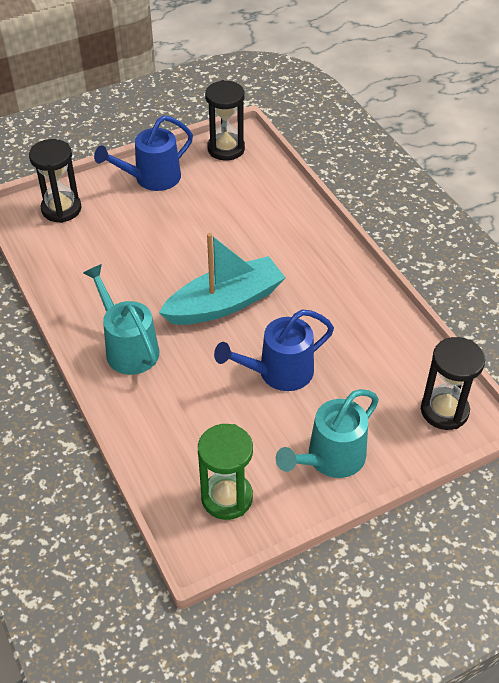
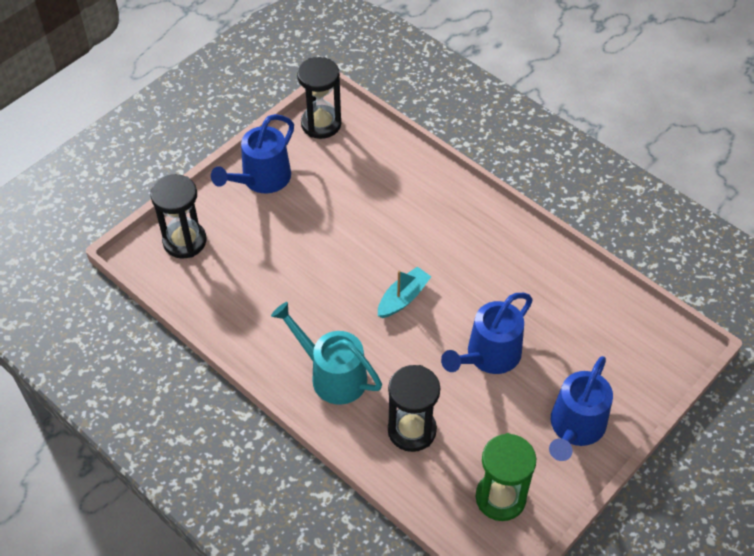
camera: 20 degrees left, 5 degrees up
turquoise boat [159,233,286,325] -> turquoise boat [378,267,431,318], size x0.53
turquoise watering can [276,389,379,478] -> blue watering can [549,356,613,461]
black hourglass [421,337,485,430] -> black hourglass moved to [388,365,440,452]

